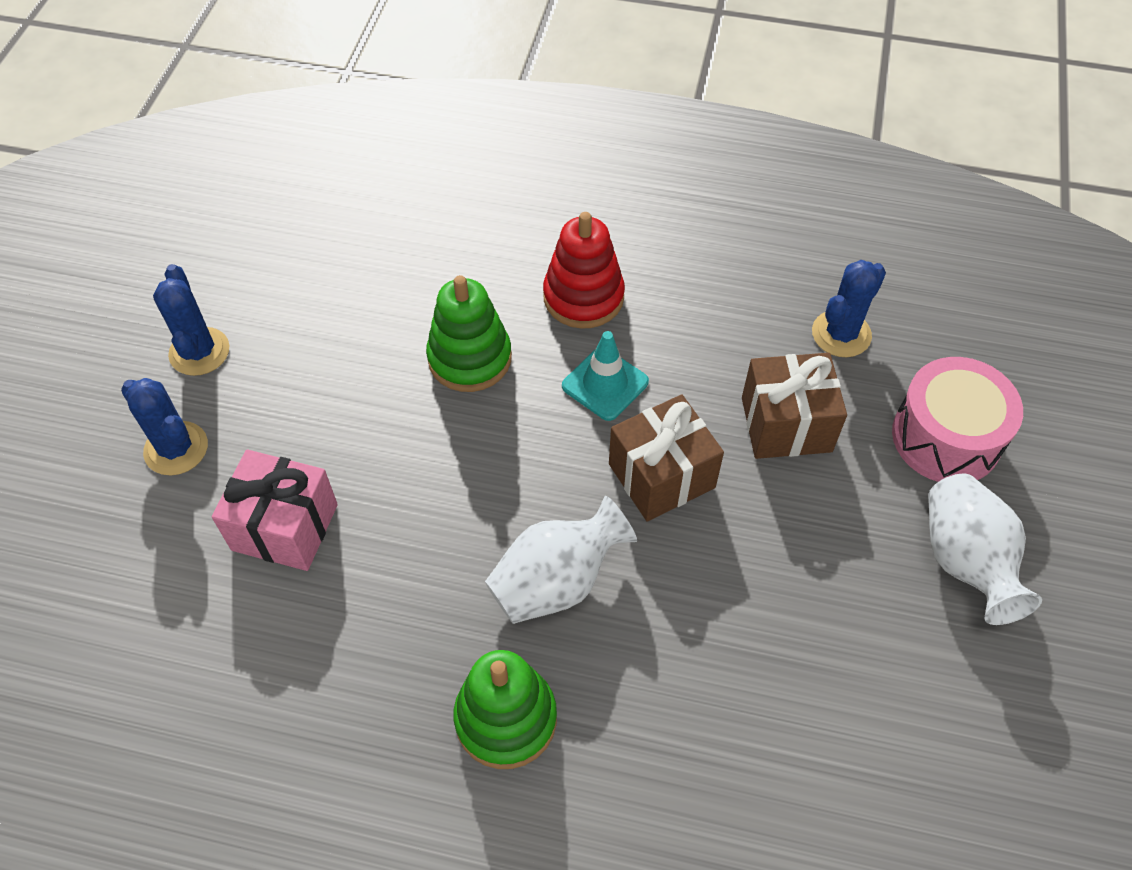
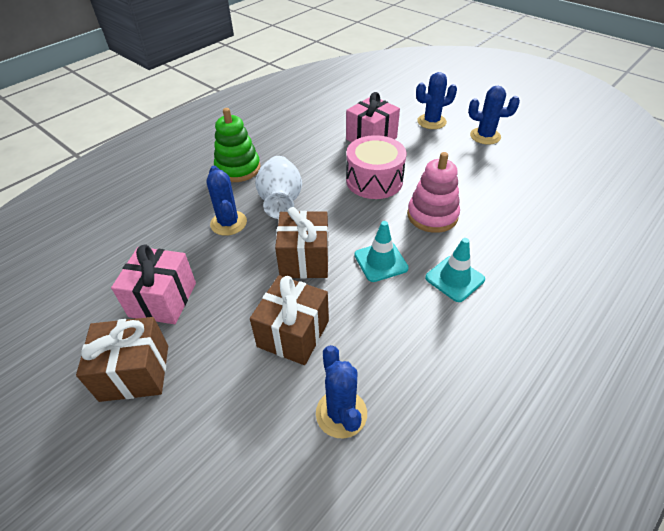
camera: 120 degrees right, 10 degrees down
green stacking toy [426,275,512,392] -> pink stacking toy [407,152,460,233]
red stacking toy [543,212,625,329] -> turquoise traffic cone [425,238,485,302]
pink drum [892,357,1023,482] -> pink drum moved to [346,135,406,199]
white vase [928,474,1042,625] -> brown gift [76,317,168,402]
none -> pink gift [111,244,196,324]
none -> blue cactus [206,166,247,236]

